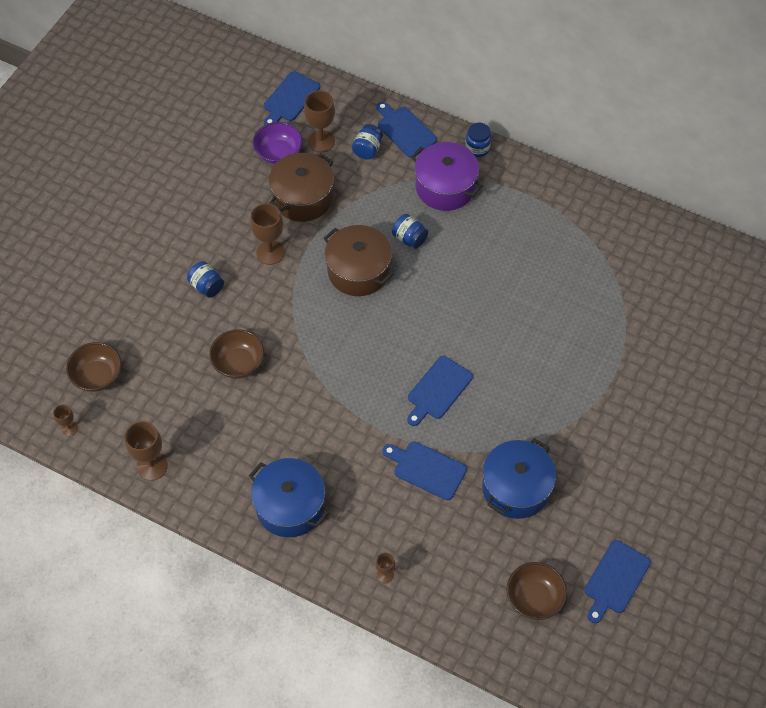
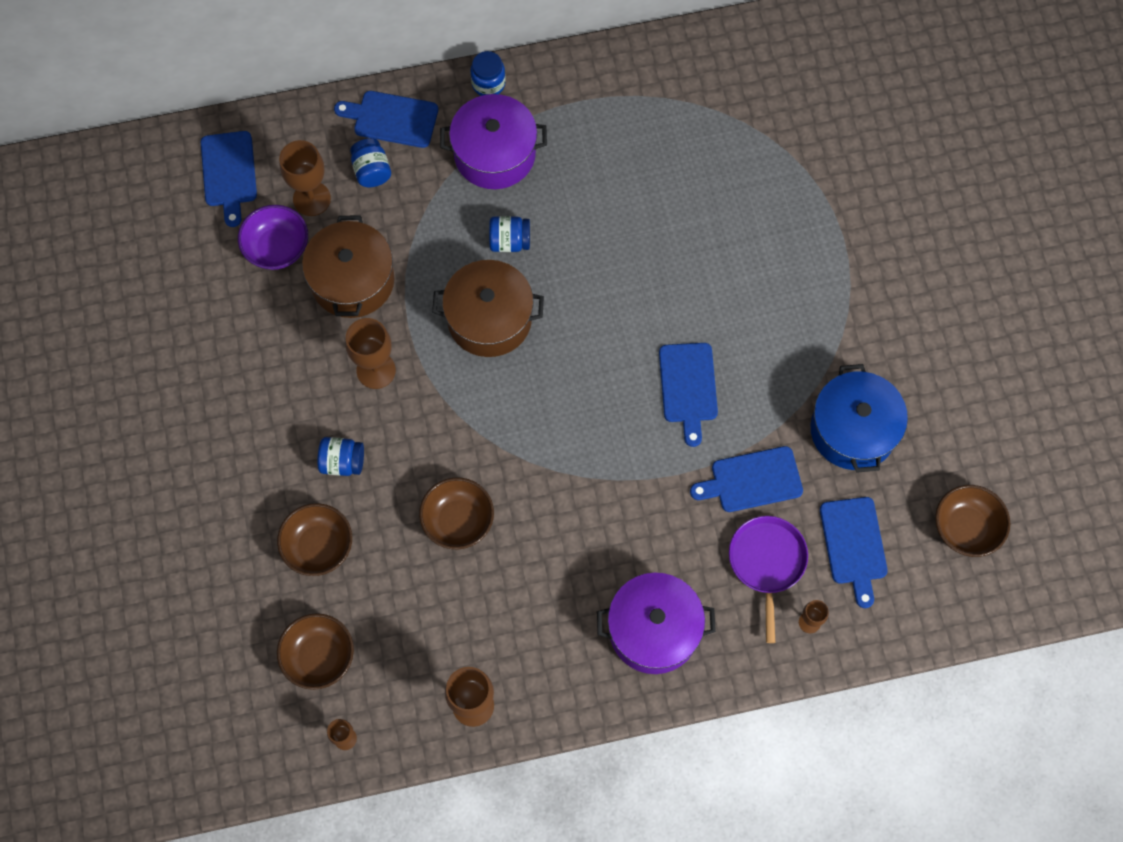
camera: 40 degrees left, 10 degrees up
blue pot [249,458,329,537] -> purple pot [597,573,716,674]
blue cutting board [584,540,651,623] -> blue cutting board moved to [820,497,888,608]
none -> brown bowl [277,503,352,576]
none -> purple pan [729,516,808,643]

